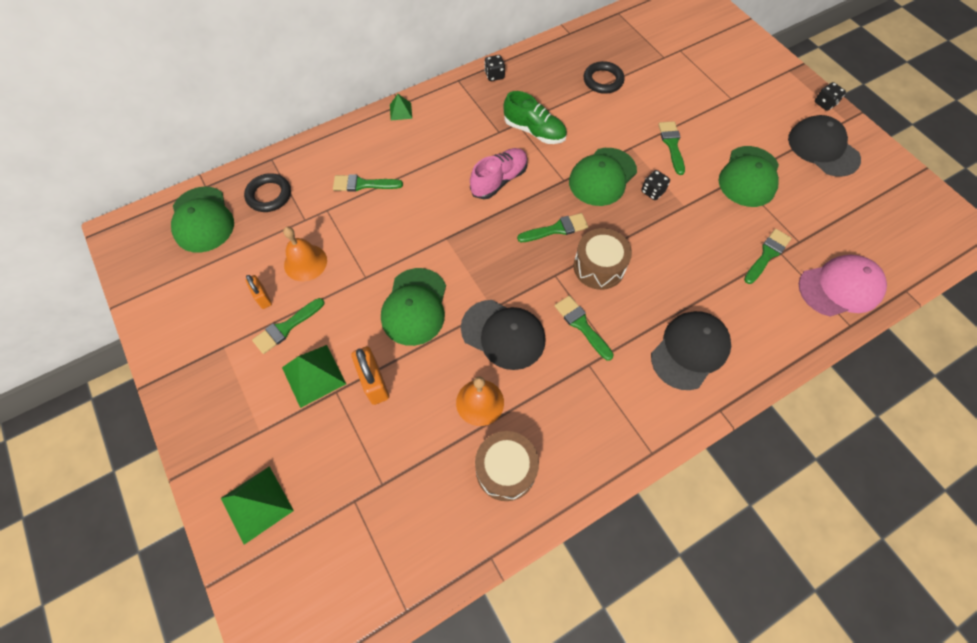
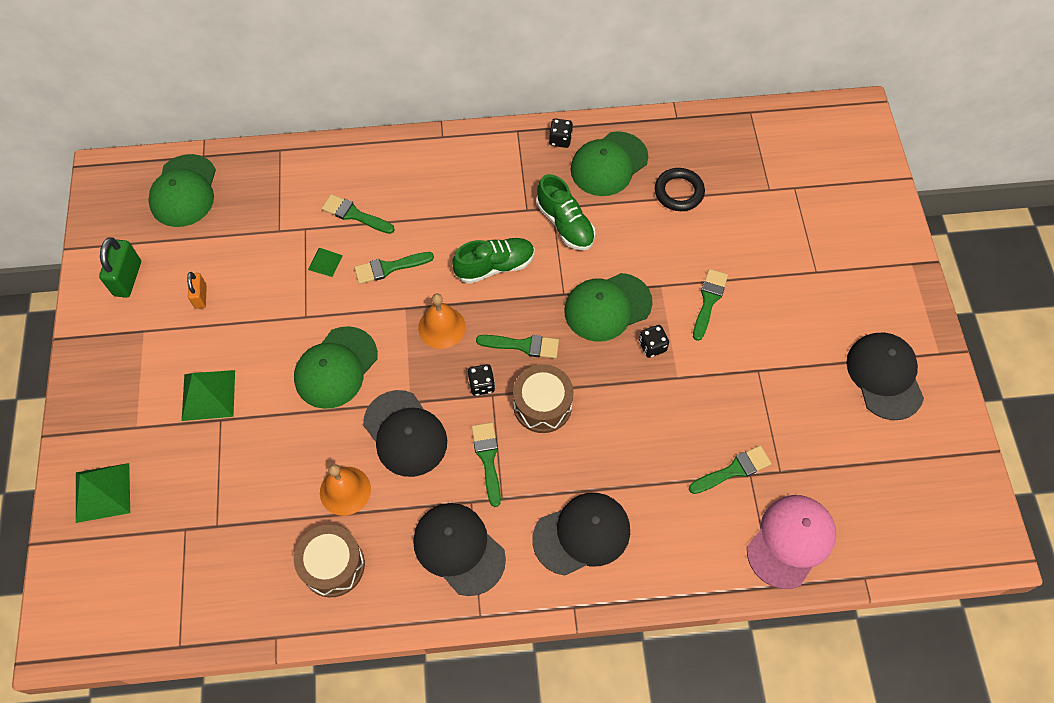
camera: 25 degrees right, 0 degrees up
black ring [244,173,291,212] -> none
green brush [252,298,324,354] -> green brush moved to [354,252,434,284]
orange bell [283,227,327,281] -> orange bell moved to [418,293,466,349]
orange padlock [351,347,389,405] -> none
green pyramid [390,94,412,120] -> green pyramid moved to [308,248,343,277]
pink shoe [470,148,528,199] -> green shoe [452,238,535,284]
green cap [719,146,779,207] -> green cap moved to [571,131,648,196]
pink cap [798,254,887,317] -> pink cap turned 60 degrees counterclockwise [747,495,836,589]
black dice [815,82,846,111] -> black dice moved to [468,364,495,396]
none -> green padlock [99,237,141,298]
none -> black cap [413,503,506,596]

